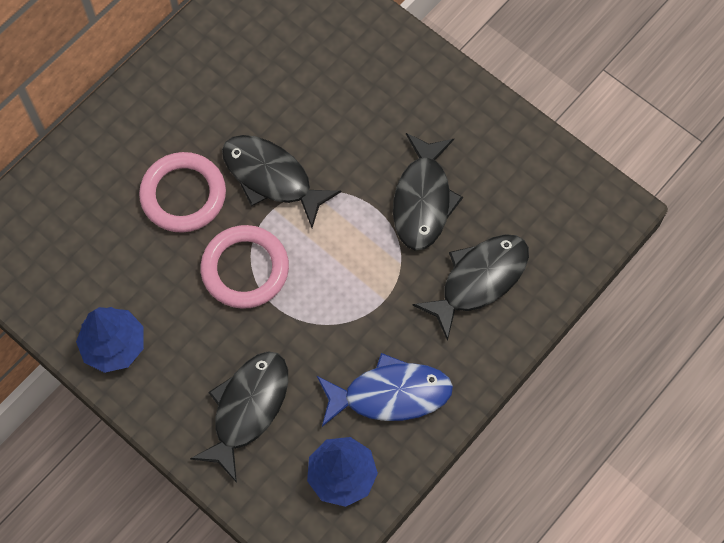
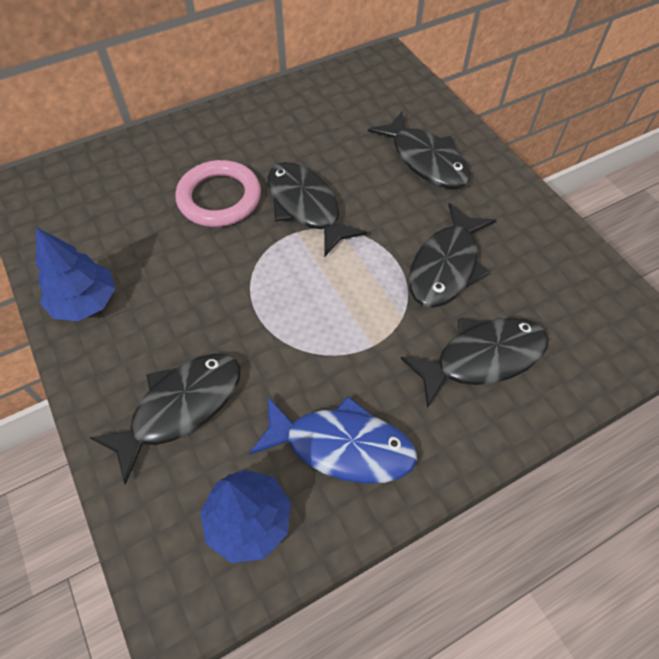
camera: 20 degrees right, 10 degrees down
pink ring [200,225,289,309] -> none
none -> black fish [368,112,470,189]

